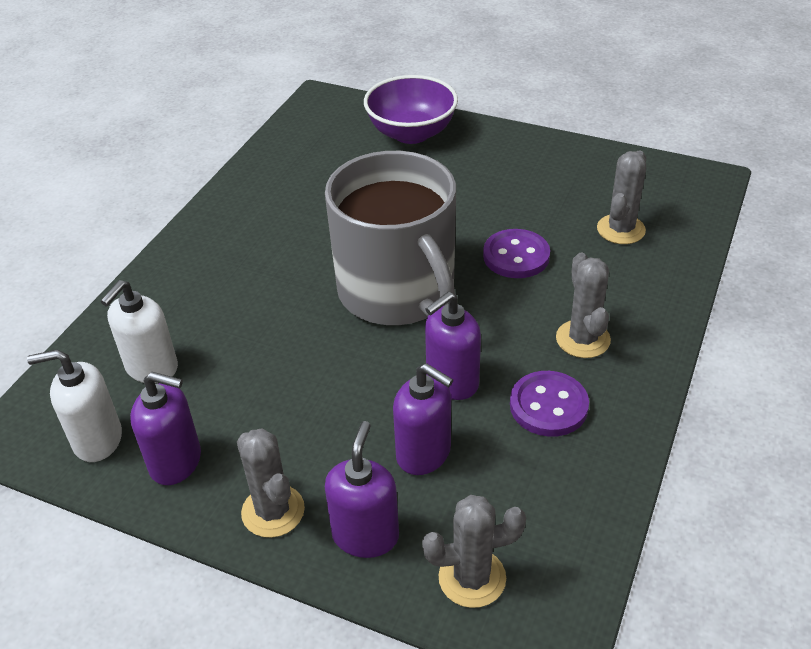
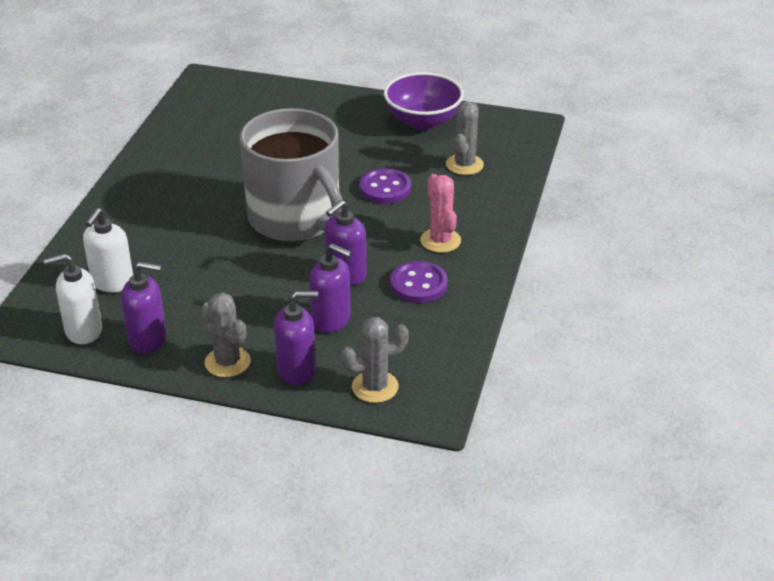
camera: 10 degrees left, 5 degrees down
purple soap dispenser [325,421,399,558] -> purple soap dispenser turned 75 degrees clockwise [274,291,318,385]
purple bowl [364,75,458,144] -> purple bowl moved to [384,72,464,130]
grey cactus [556,252,611,358] -> pink cactus [420,174,461,253]

